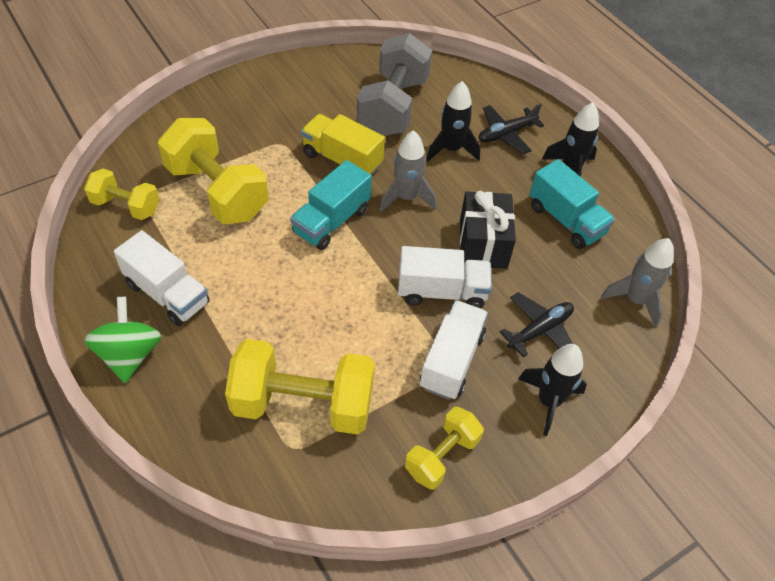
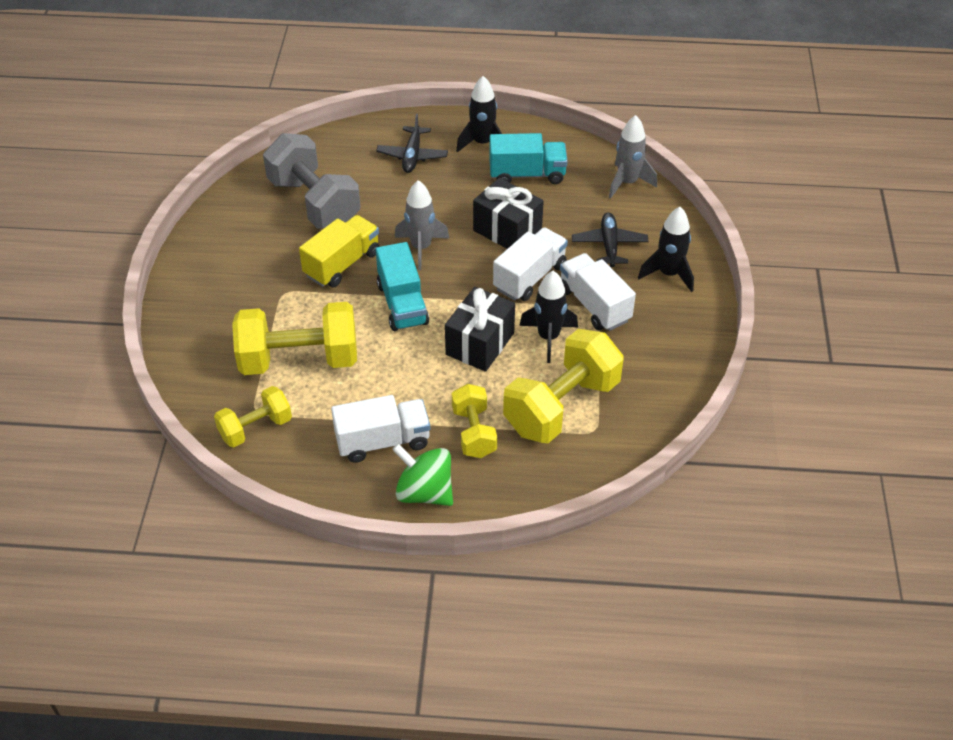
camera: 50 degrees left, 5 degrees down
yellow truck [301,114,385,175] -> yellow truck turned 150 degrees clockwise [299,215,380,287]
yellow dumbbell [405,407,484,489] -> yellow dumbbell moved to [452,384,497,458]
black rocket [426,81,480,162] -> black rocket moved to [519,271,578,363]
none -> black gift [445,287,515,372]

